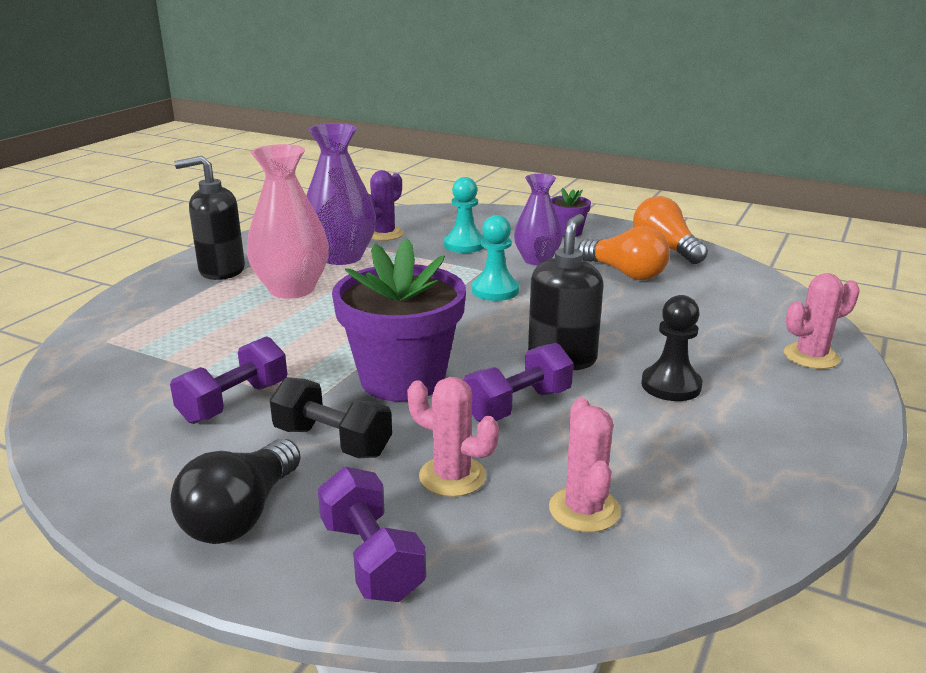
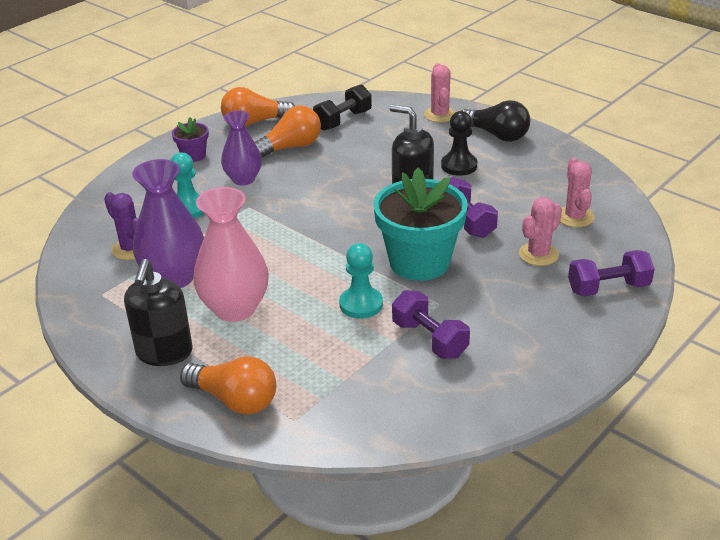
camera: 75 degrees left, 10 degrees up
black light bulb [170,439,301,544] -> black light bulb moved to [462,100,530,142]
black dumbbell [270,377,392,458] -> black dumbbell moved to [313,84,372,131]
purple flower pot [332,238,466,402] -> turquoise flower pot [373,168,468,281]
turquoise pawn [472,215,519,301] -> turquoise pawn moved to [339,243,383,319]
pink cactus [549,398,621,533] -> pink cactus turned 75 degrees clockwise [560,158,594,227]
none -> orange light bulb [180,356,276,415]

